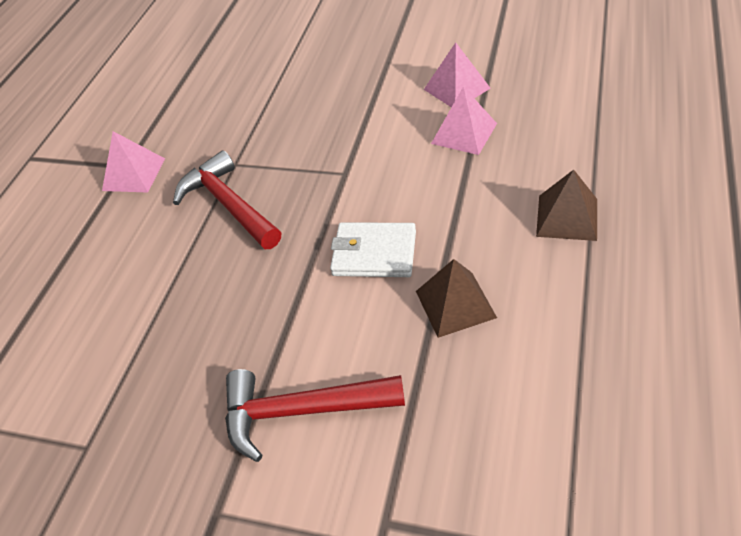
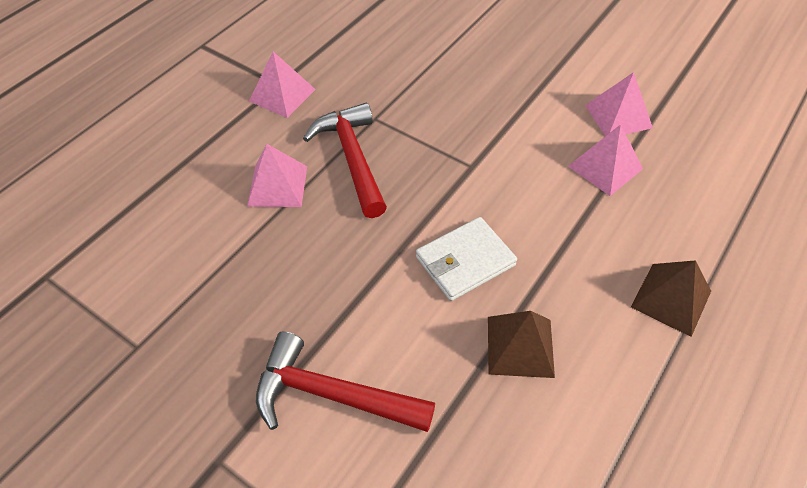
camera: 15 degrees right, 5 degrees up
white wallet [330,222,416,277] -> white wallet turned 60 degrees counterclockwise [416,217,517,301]
none -> pink pyramid [247,144,307,207]

